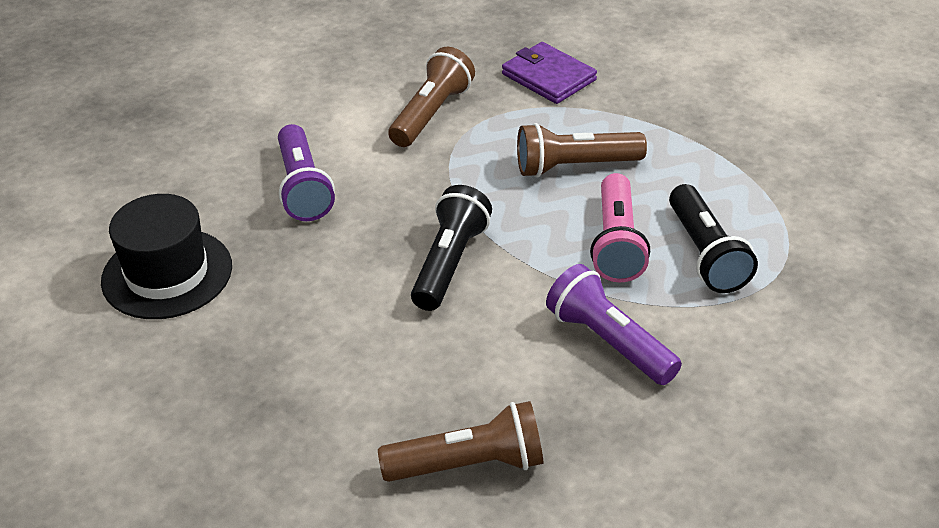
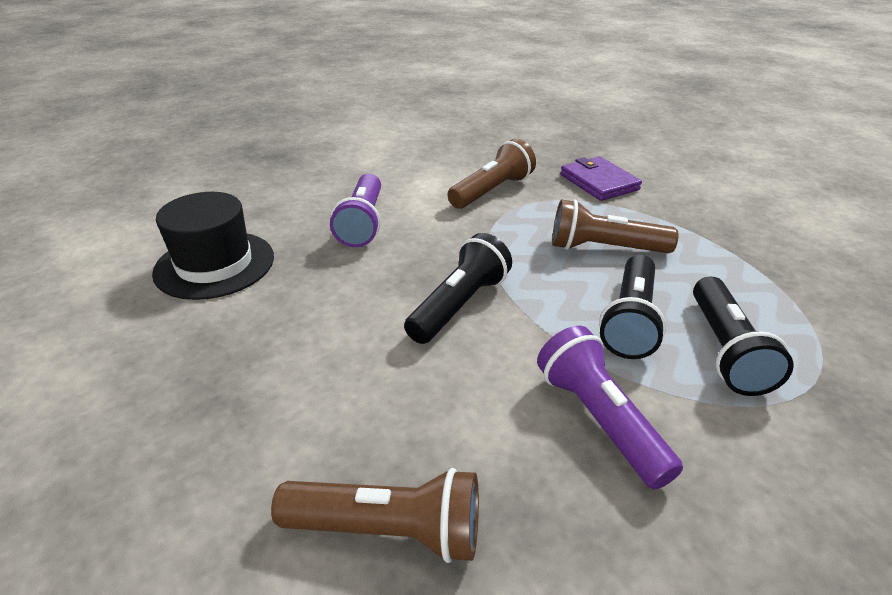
camera: 15 degrees right, 5 degrees down
pink flashlight [590,173,650,283] -> black flashlight [599,255,666,359]

